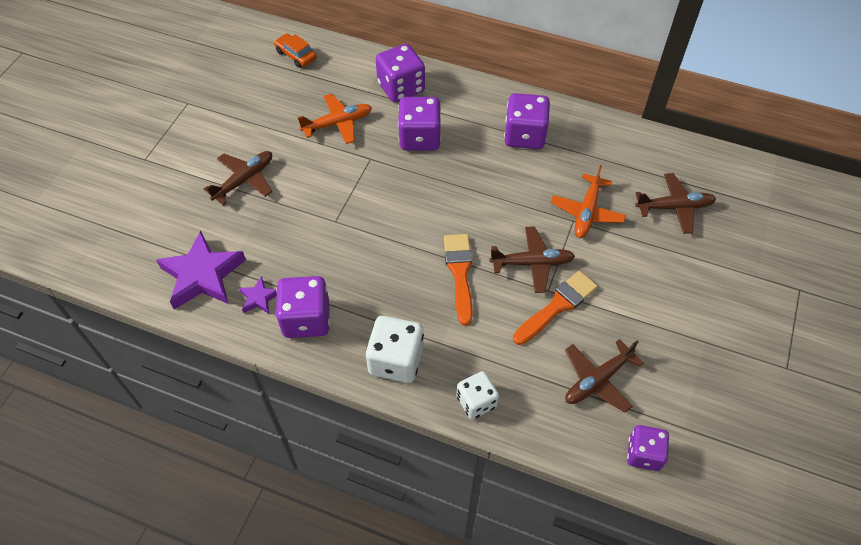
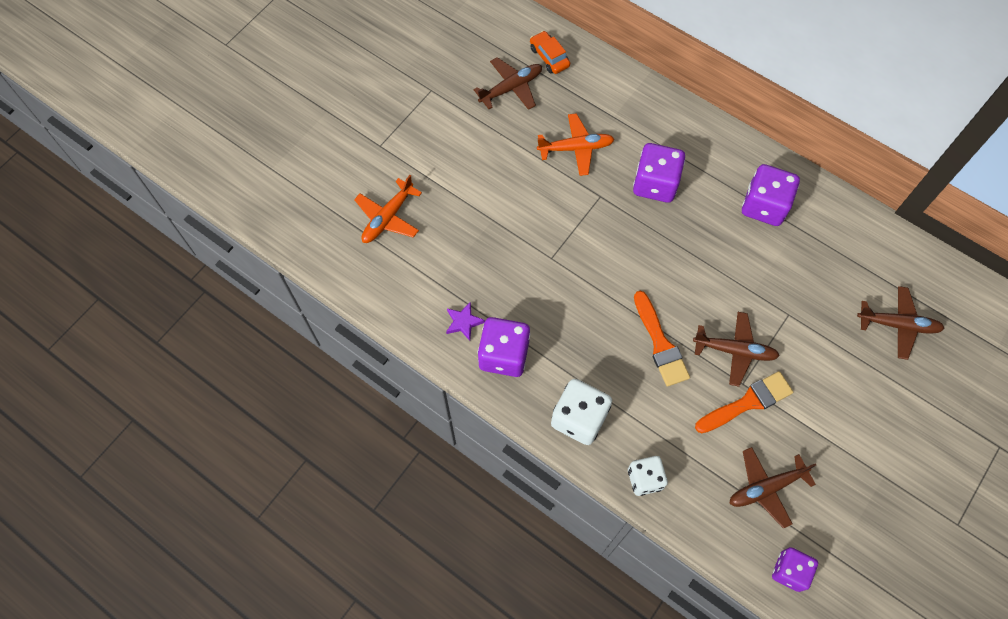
camera: 15 degrees right, 10 degrees up
purple star [156,231,246,310] -> none
brown plane [204,151,272,205] -> brown plane moved to [474,57,542,110]
purple dice [376,44,425,102] -> none
orange brush [444,234,473,326] -> orange brush turned 150 degrees clockwise [634,291,690,386]
orange plane [550,165,626,238] -> orange plane moved to [354,175,422,243]

